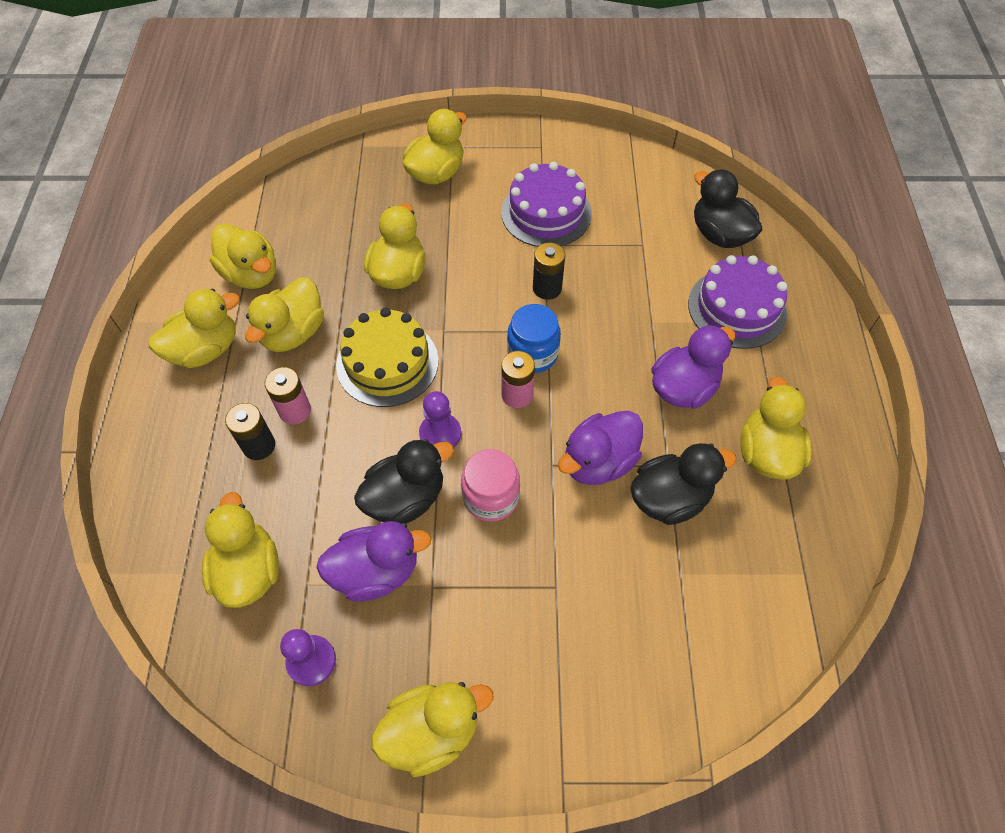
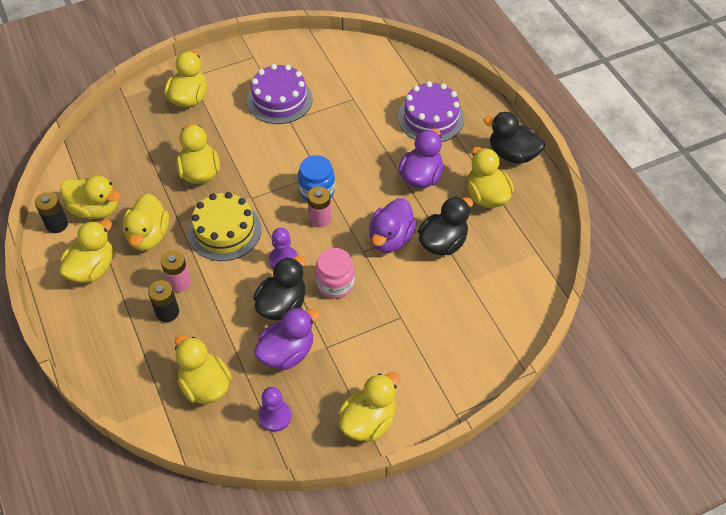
camera: 25 degrees left, 5 degrees down
black battery [533,243,565,300] -> black battery moved to [35,192,68,233]
black duck [694,169,762,248] -> black duck moved to [484,112,545,164]

